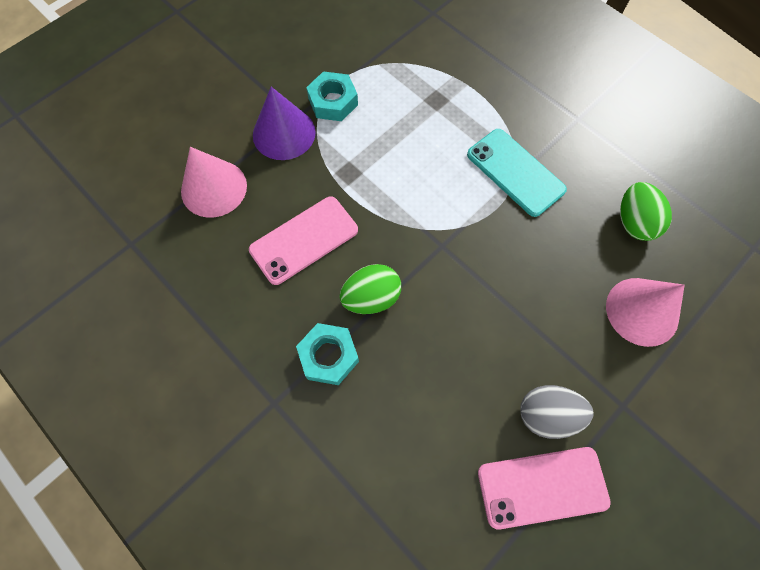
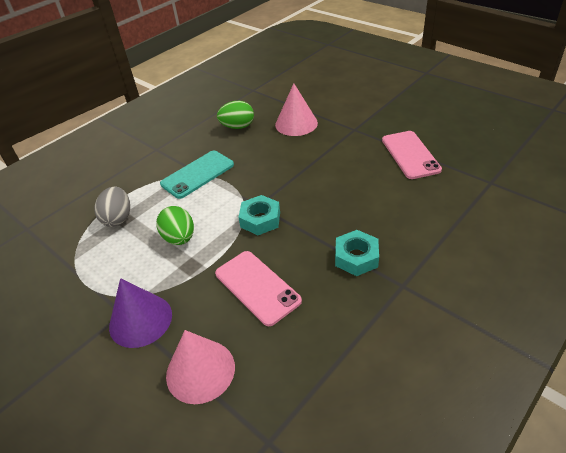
camera: 90 degrees left, 25 degrees down
turquoise nut [306,71,358,121] -> turquoise nut moved to [238,195,280,235]
green egg [340,264,401,314] -> green egg moved to [156,206,194,245]
grey egg [520,385,593,439] -> grey egg moved to [94,187,130,227]

